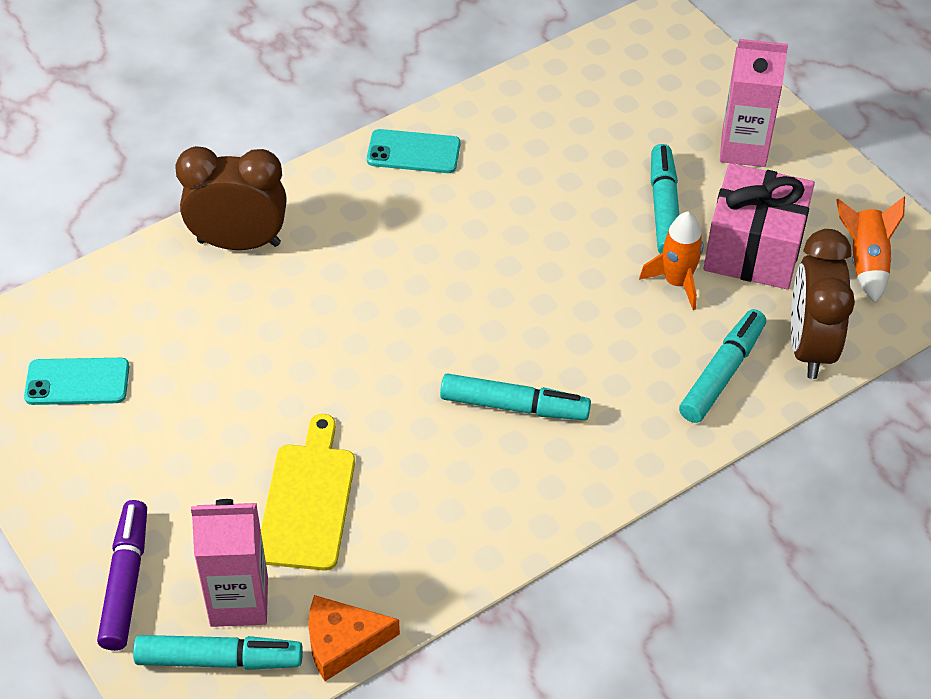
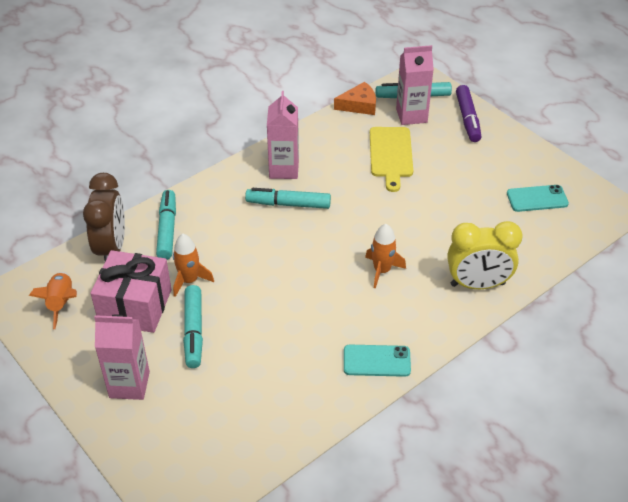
camera: 175 degrees right, 5 degrees down
brown clock [176,146,287,250] -> yellow clock [447,221,523,289]
turquoise marker [679,309,766,423] -> turquoise marker turned 150 degrees clockwise [156,190,176,260]
none -> pink carton [267,91,299,179]
none -> orange rocket [365,224,406,289]

